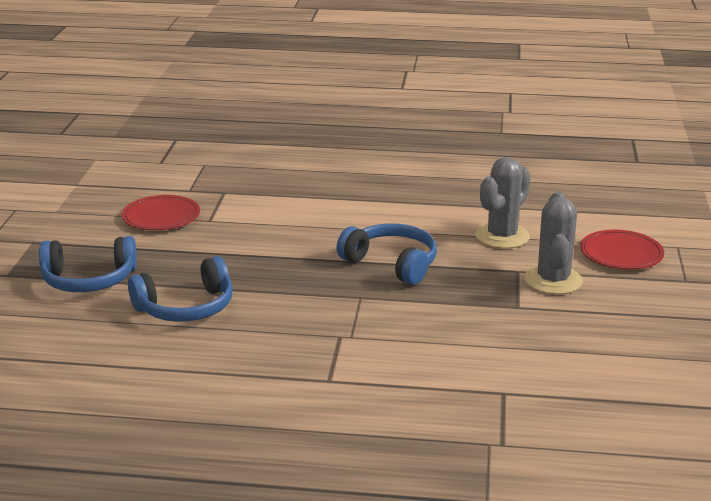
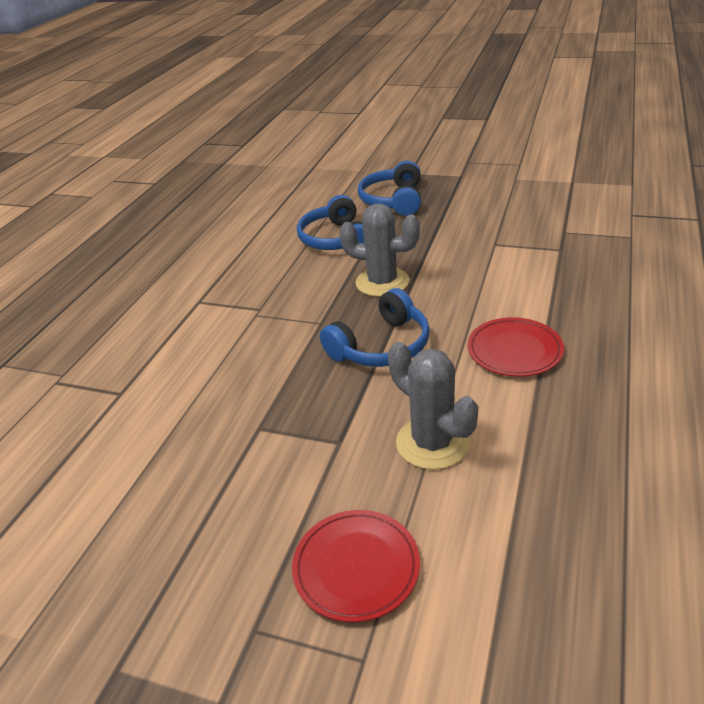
camera: 105 degrees right, 10 degrees up
red plate [122,195,200,230] -> red plate moved to [468,317,564,377]
grey cactus [524,191,583,295] -> grey cactus moved to [339,203,420,297]

